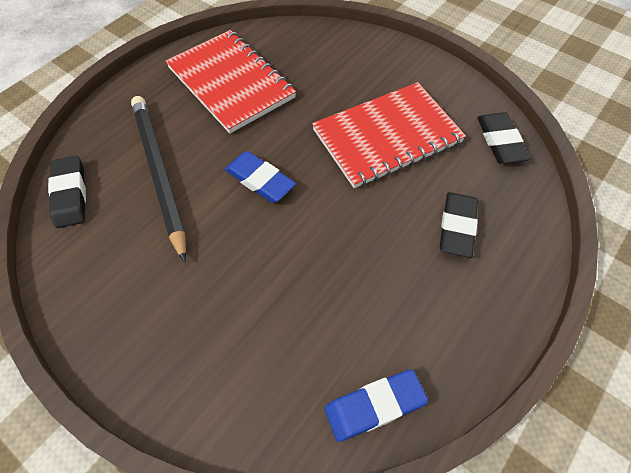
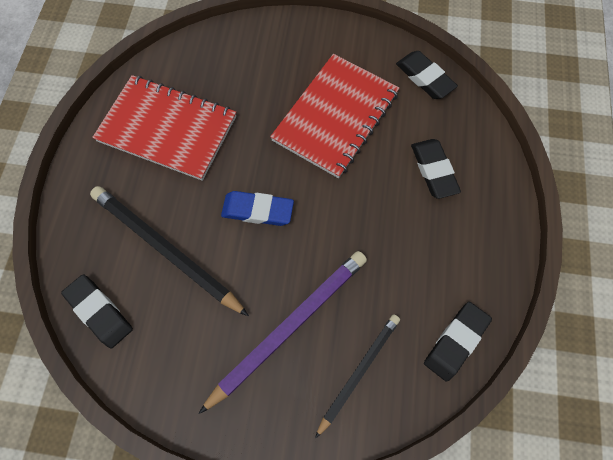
camera: 30 degrees left, 10 degrees up
blue eraser [325,369,428,442] -> black eraser [424,302,492,382]
none -> purple pencil [198,251,367,414]
none -> black pencil [315,314,400,439]

